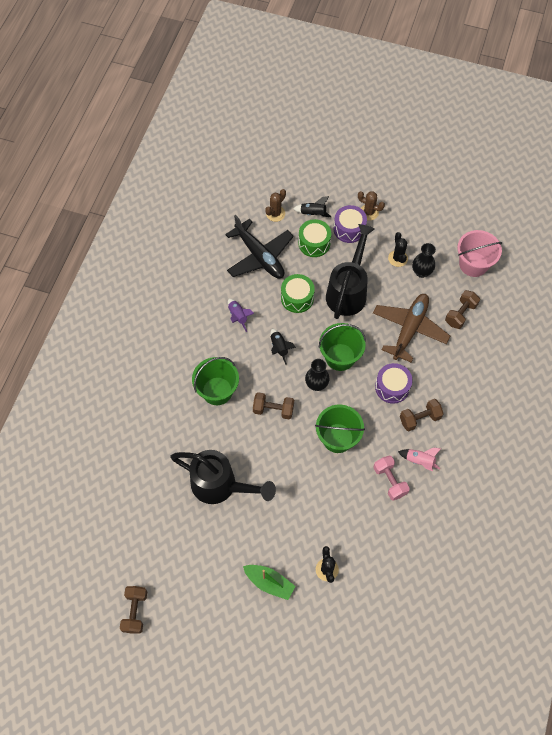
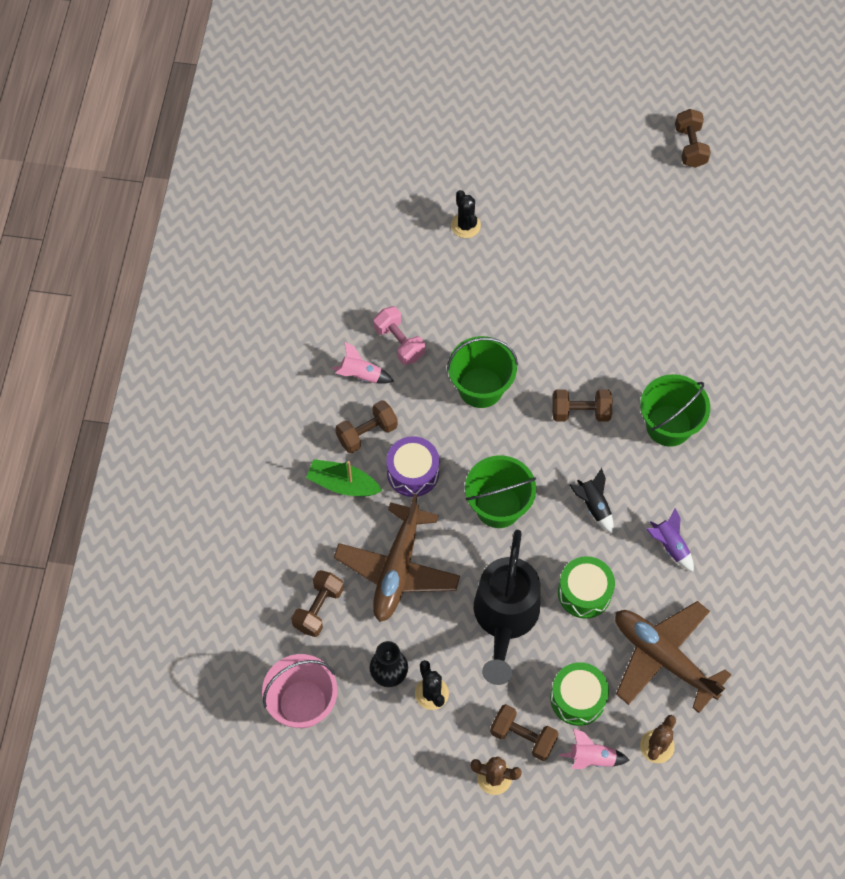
camera: 170 degrees right, 0 degrees up
black watering can [170,450,276,504] -> none
black plane [225,215,294,279] -> brown plane [615,601,732,713]
green boat [243,565,295,600] -> green boat moved to [306,459,382,496]
black rocket [293,196,332,217] -> pink rocket [559,728,630,769]
black vase [305,359,329,391] -> none
purple drum [334,205,367,243] -> brown dumbbell [490,704,559,761]

